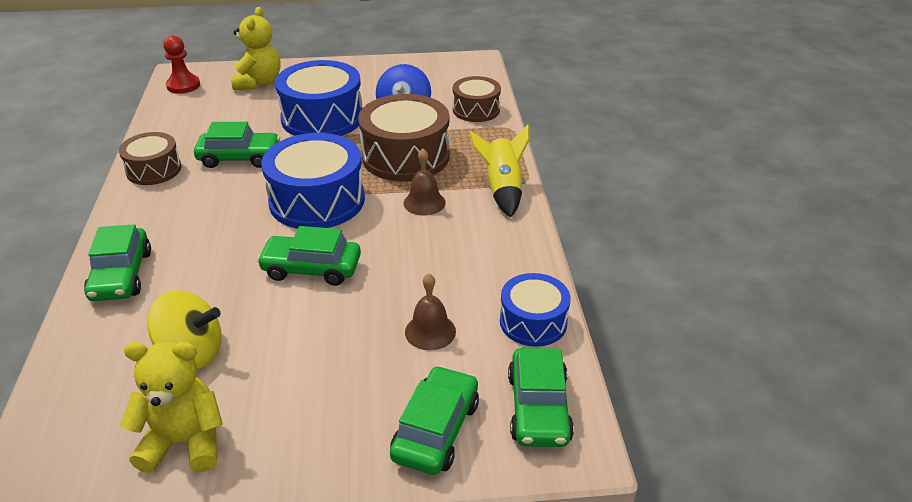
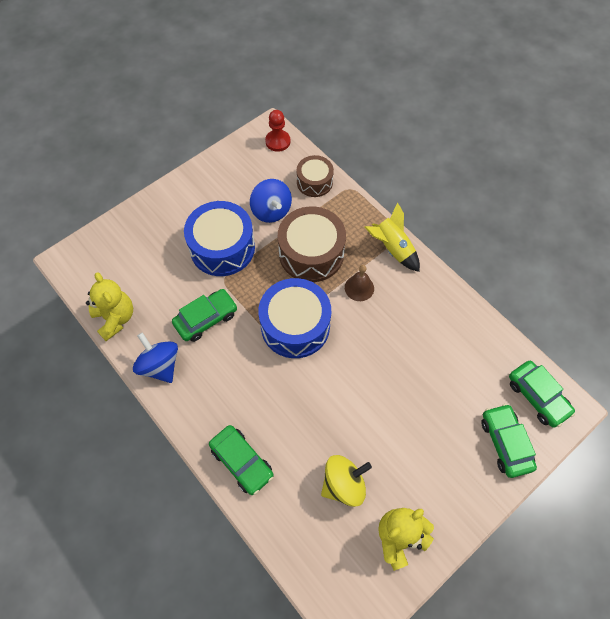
camera: 35 degrees left, 25 degrees up
brown drum [119,132,182,185] -> blue spinning top [133,332,178,383]
red pawn [163,35,200,94] -> red pawn moved to [265,110,290,152]
yellow teddy bear [231,7,281,90] -> yellow teddy bear moved to [86,272,133,341]
green car [257,226,361,286] -> none
brown bell [405,273,456,350] -> none
blue drum [500,273,570,347] -> none

